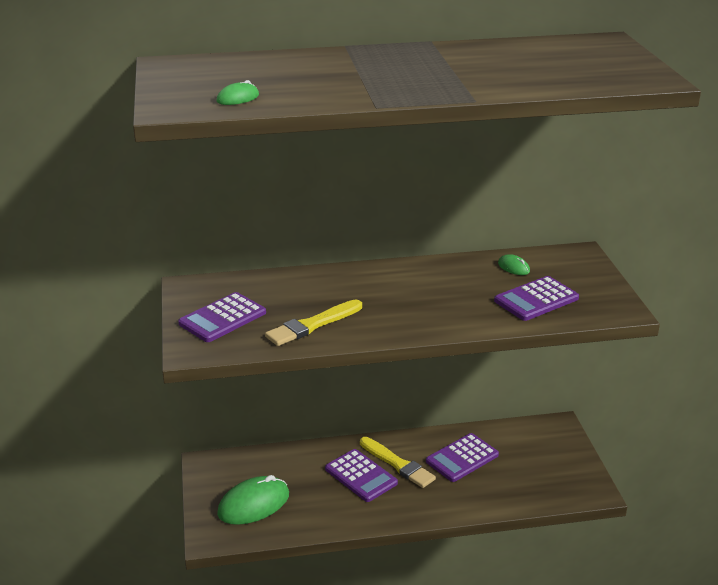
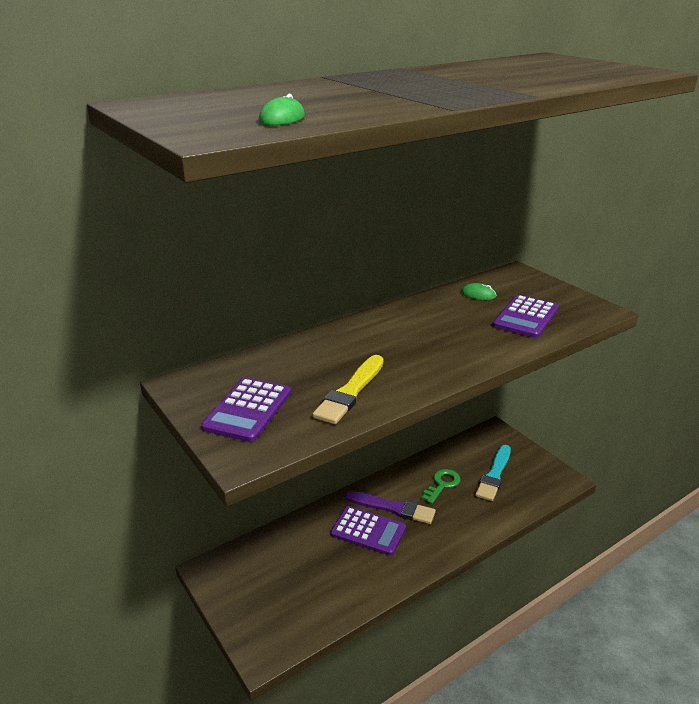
camera: 25 degrees left, 0 degrees up
green mouse [217,475,289,525] -> none
yellow brush [360,437,436,488] -> purple brush [345,491,436,524]
purple calculator [426,433,499,482] -> green key [422,469,461,504]
none -> turquoise brush [475,445,511,501]

